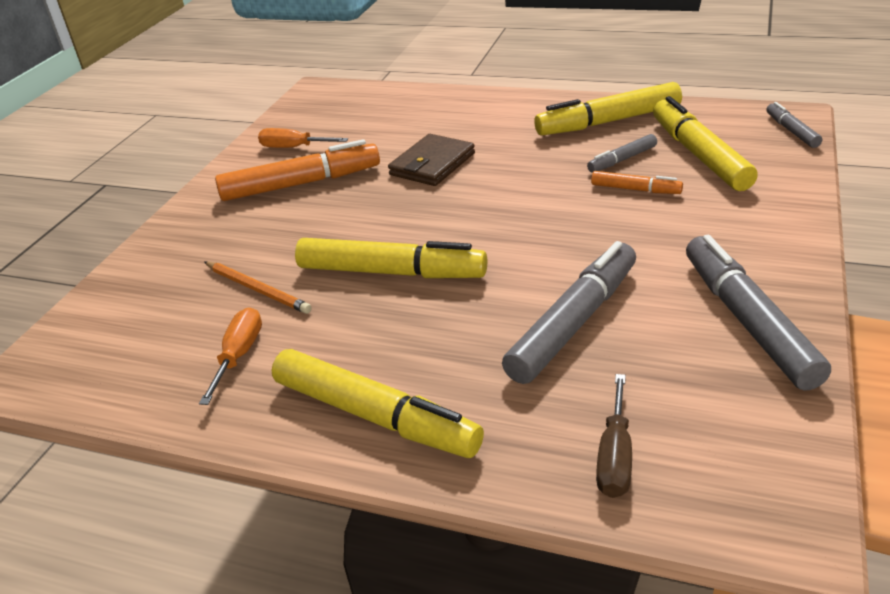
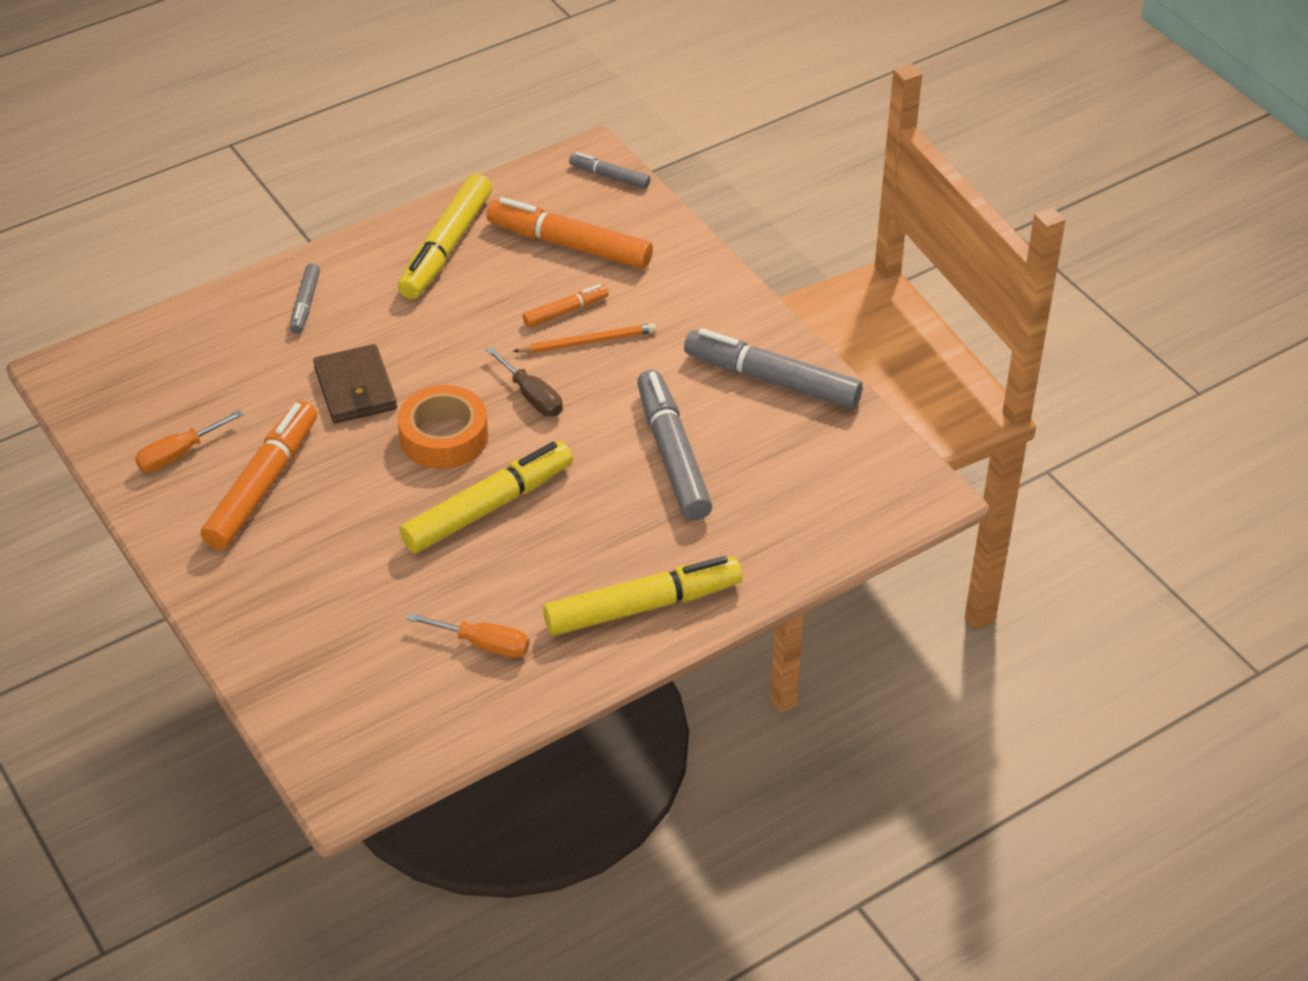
camera: 55 degrees left, 10 degrees up
orange screwdriver [199,308,262,405] -> orange screwdriver turned 150 degrees clockwise [407,613,529,658]
orange pencil [204,261,312,314] -> orange pencil moved to [513,323,656,353]
grey marker [587,134,657,173] -> grey marker moved to [290,263,320,334]
brown screwdriver [596,374,632,498] -> brown screwdriver moved to [486,346,563,416]
yellow marker [653,96,758,191] -> orange marker [486,197,653,269]
none -> orange tape [397,385,488,469]

